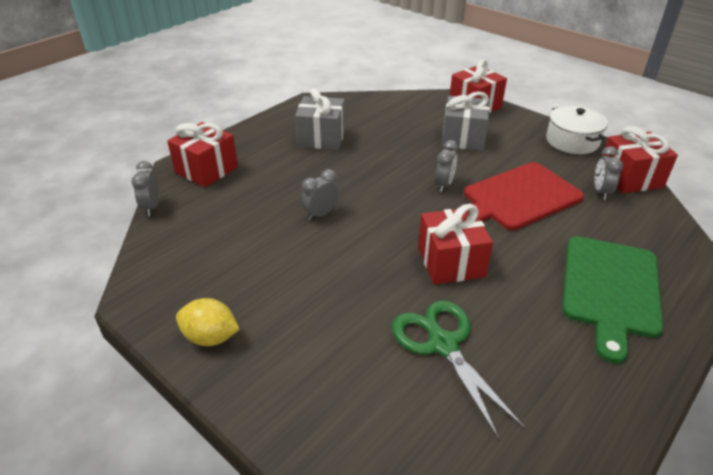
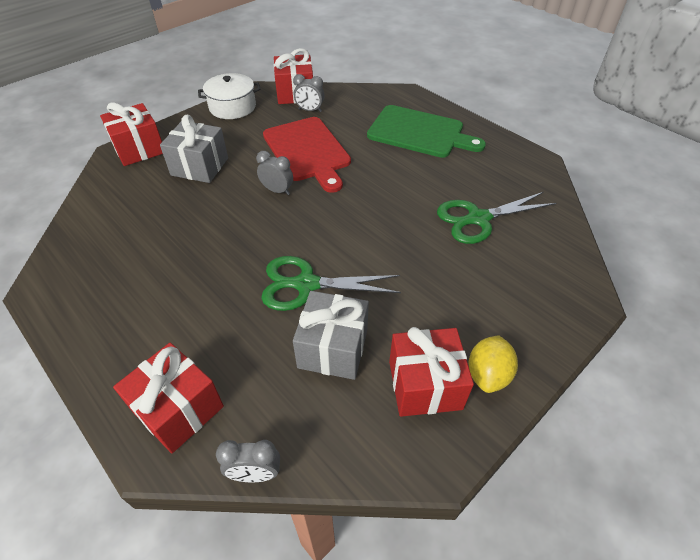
camera: 85 degrees left, 10 degrees up
grey gift [295,88,345,150] -> grey gift moved to [293,291,369,380]
grey clock [301,169,339,220] -> green scissors [261,256,401,311]
red gift [418,204,493,285] -> red gift moved to [389,327,474,417]

